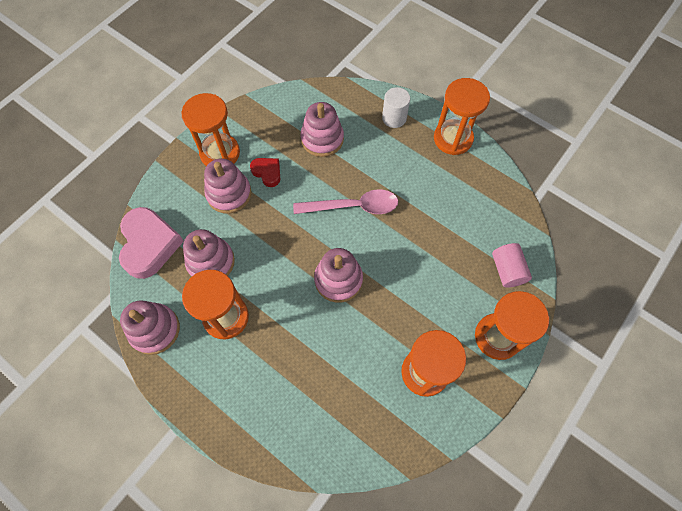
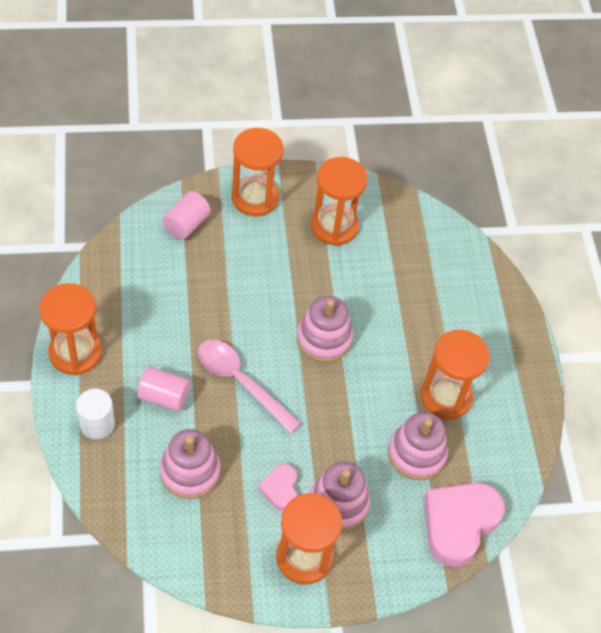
camera: 140 degrees left, 10 degrees down
pink stacking toy [120,300,180,355] -> none
red heart [250,158,280,187] -> pink heart [258,464,297,511]
none -> pink cylinder [137,366,190,412]

